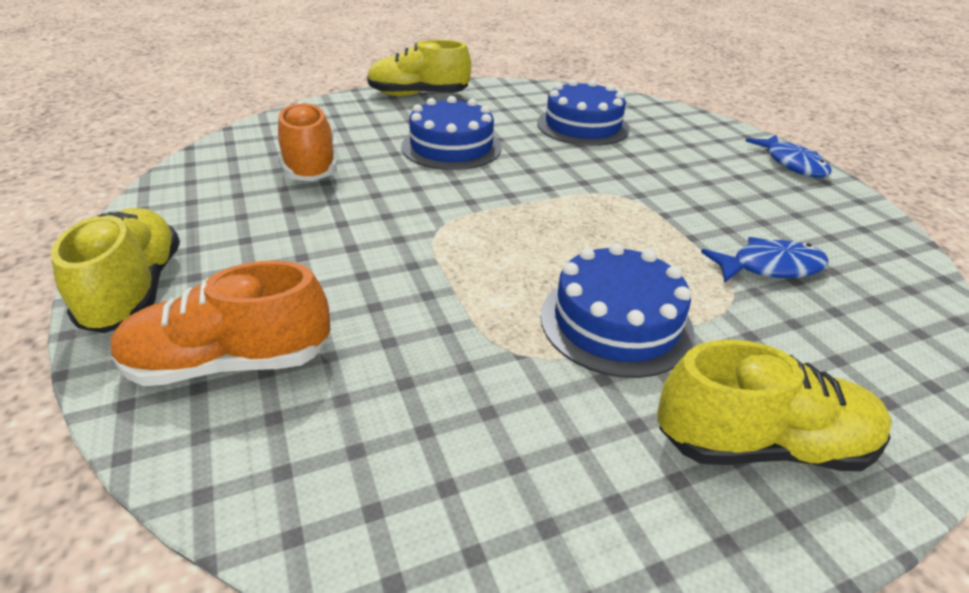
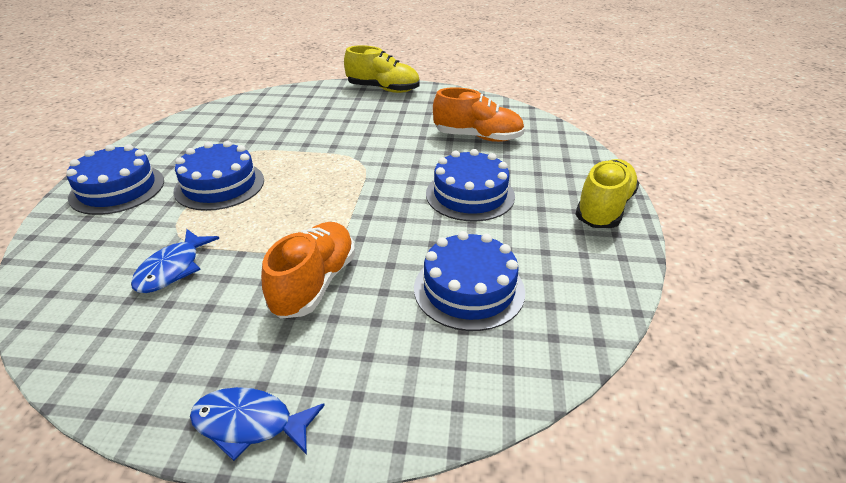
camera: 120 degrees right, 0 degrees up
orange shoe [111,260,330,386] -> orange shoe moved to [261,222,355,319]
yellow shoe [657,340,892,471] -> blue cake [66,144,164,215]

